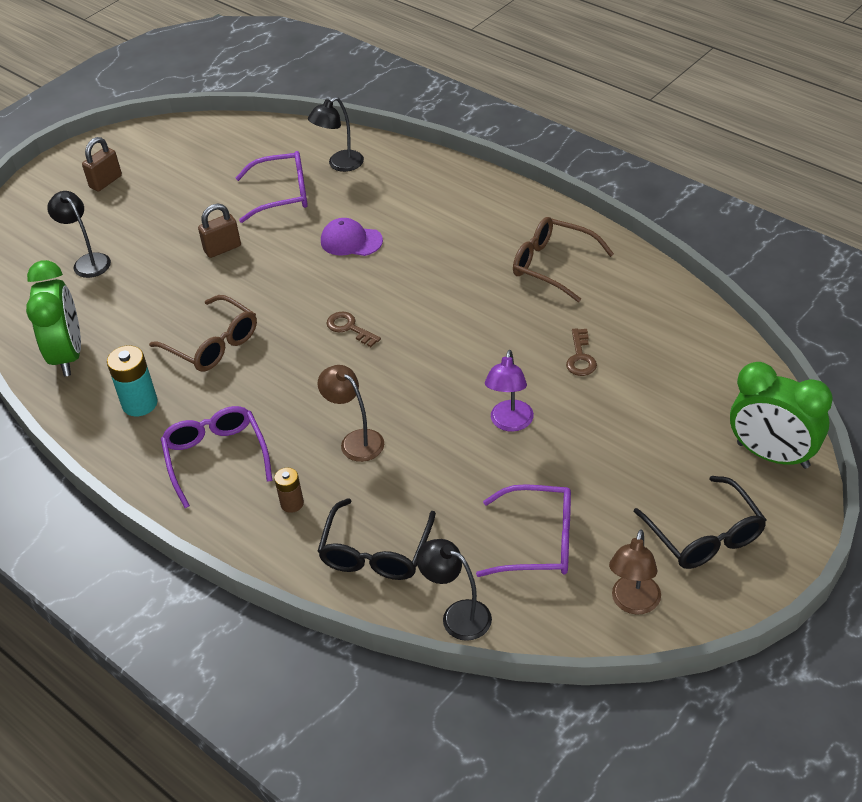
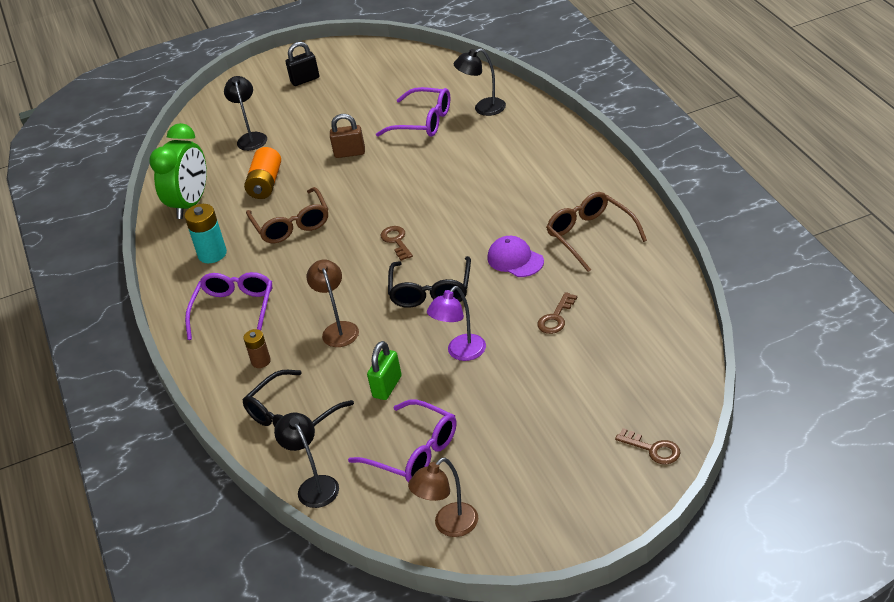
camera: 30 degrees right, 5 degrees down
brown padlock [82,137,122,191] -> black padlock [286,41,319,86]
purple cap [321,218,383,256] -> purple cap moved to [487,236,544,277]
black glasses [634,476,766,569] -> black glasses moved to [388,256,471,308]
green clock [730,362,833,469] -> brown key [615,428,680,465]
none -> orange battery [244,147,281,199]
none -> green padlock [367,341,402,400]

